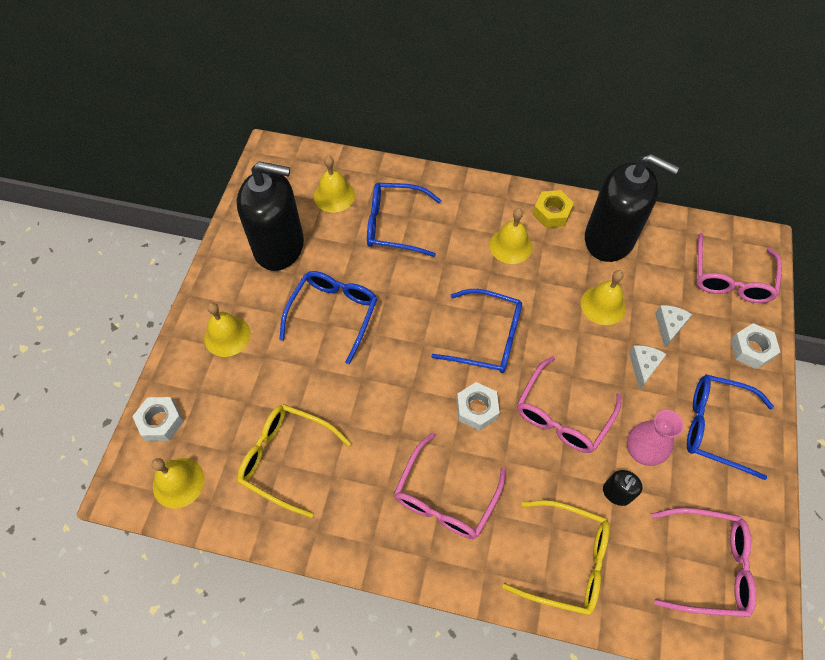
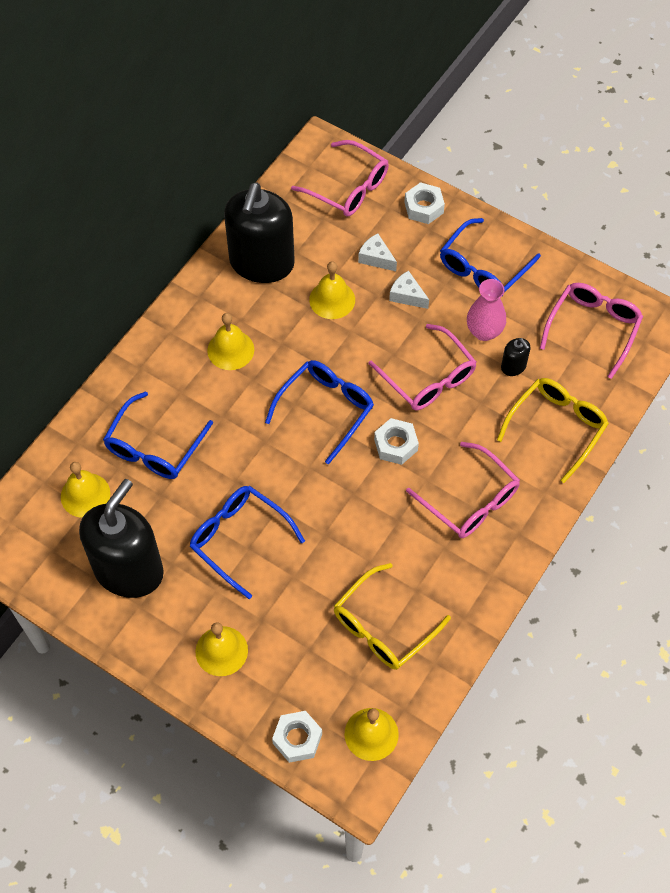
camera: 70 degrees left, 0 degrees up
yellow nut [533,190,574,228] -> none
black soap dispenser [585,154,679,262] -> black soap dispenser turned 150 degrees clockwise [224,183,295,283]

